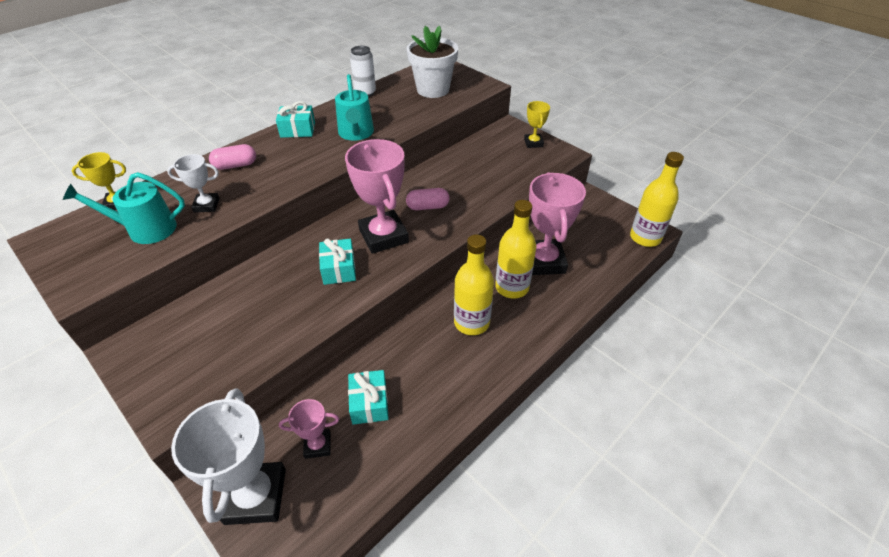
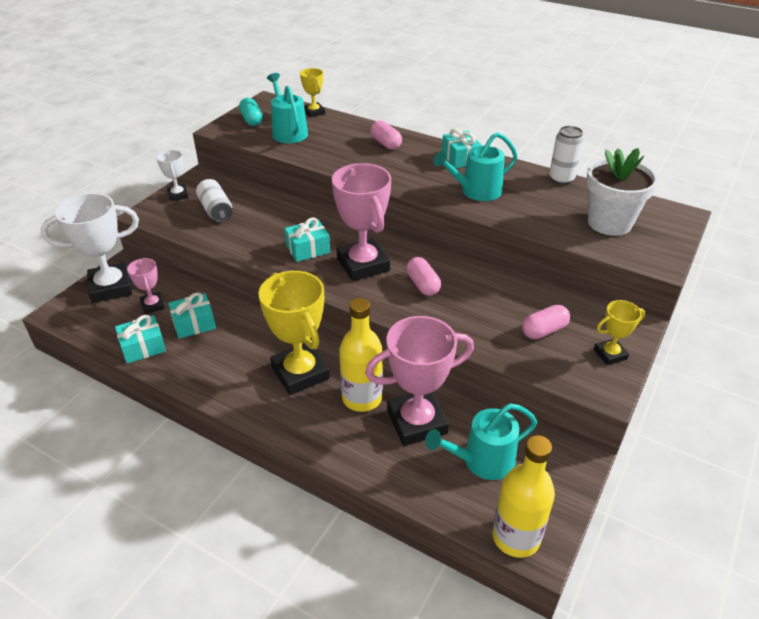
camera: 75 degrees right, 5 degrees down
white trophy [167,154,220,213] -> white trophy moved to [156,150,189,202]
pink trophy [345,139,409,254] -> pink trophy turned 75 degrees counterclockwise [332,163,391,281]
yellow bottle [454,235,494,335] -> yellow trophy [258,271,330,395]
none -> turquoise gift [115,315,166,364]
none -> white can [196,179,232,222]
none -> turquoise capsule [239,98,263,126]
none -> turquoise watering can [425,403,537,480]
none -> pink capsule [522,304,570,339]

